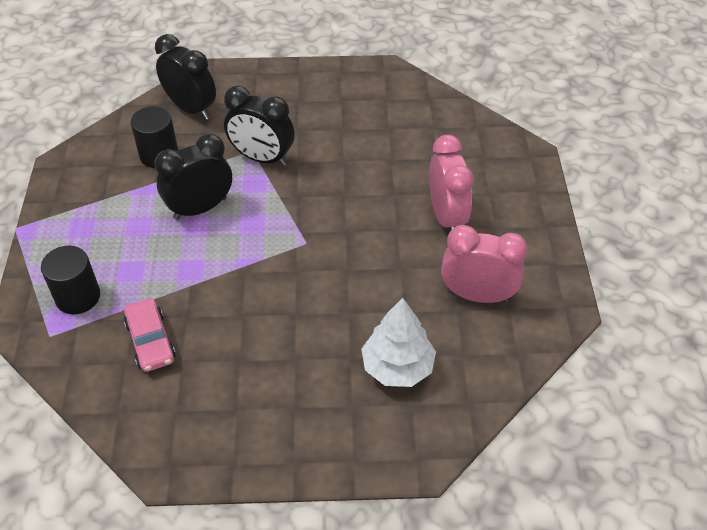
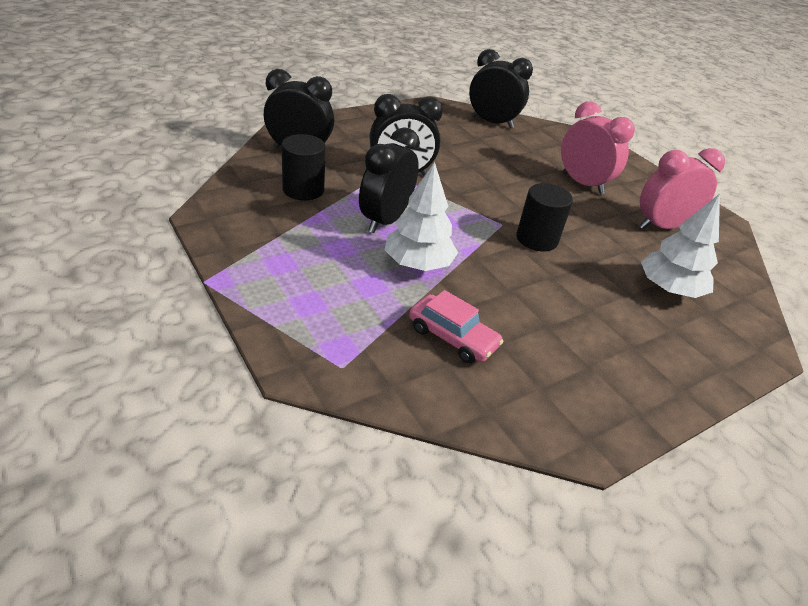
camera: 35 degrees left, 10 degrees down
black cylinder [41,246,100,314] -> black cylinder moved to [516,183,573,251]
none -> white tree [385,162,458,271]
none -> black clock [469,49,533,129]

